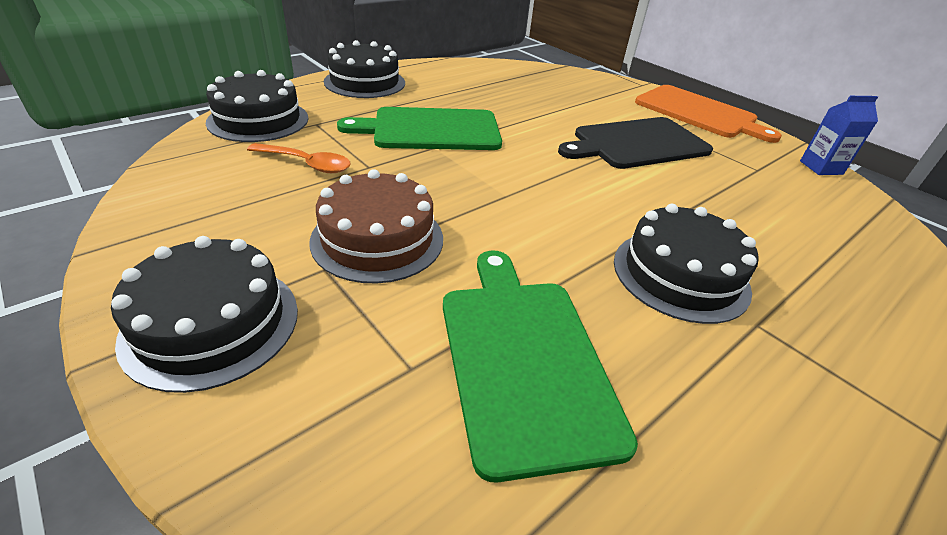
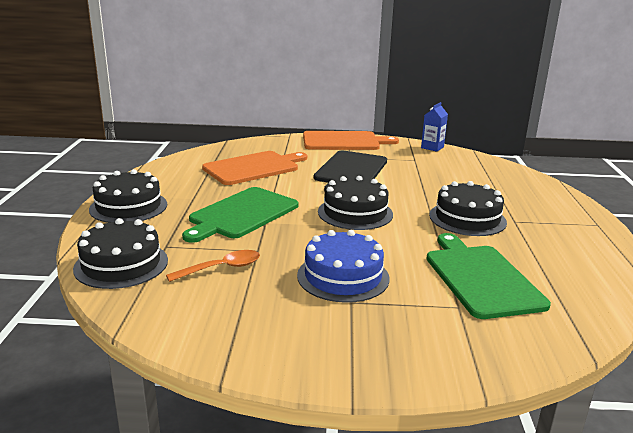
camera: 45 degrees left, 15 degrees down
black cake [111,236,298,393] -> black cake moved to [318,176,393,230]
brown cake [310,169,443,284] -> blue cake [297,230,389,303]
green cutting board [443,251,638,483] -> green cutting board turned 45 degrees clockwise [426,233,551,319]
none -> orange cutting board [202,151,307,185]

